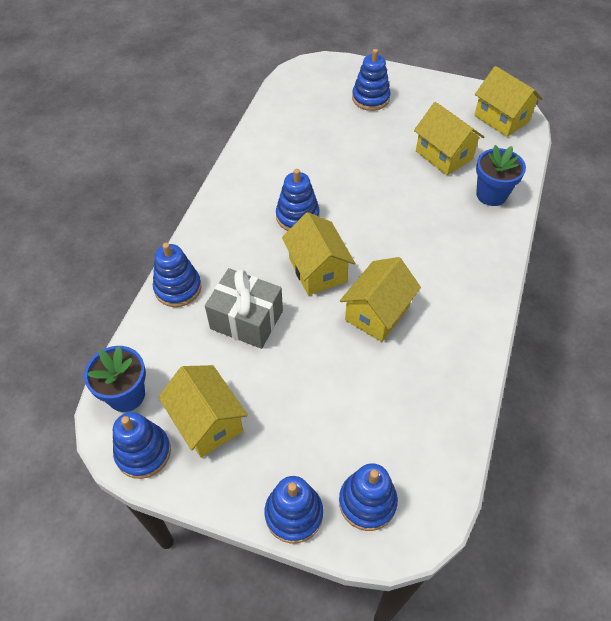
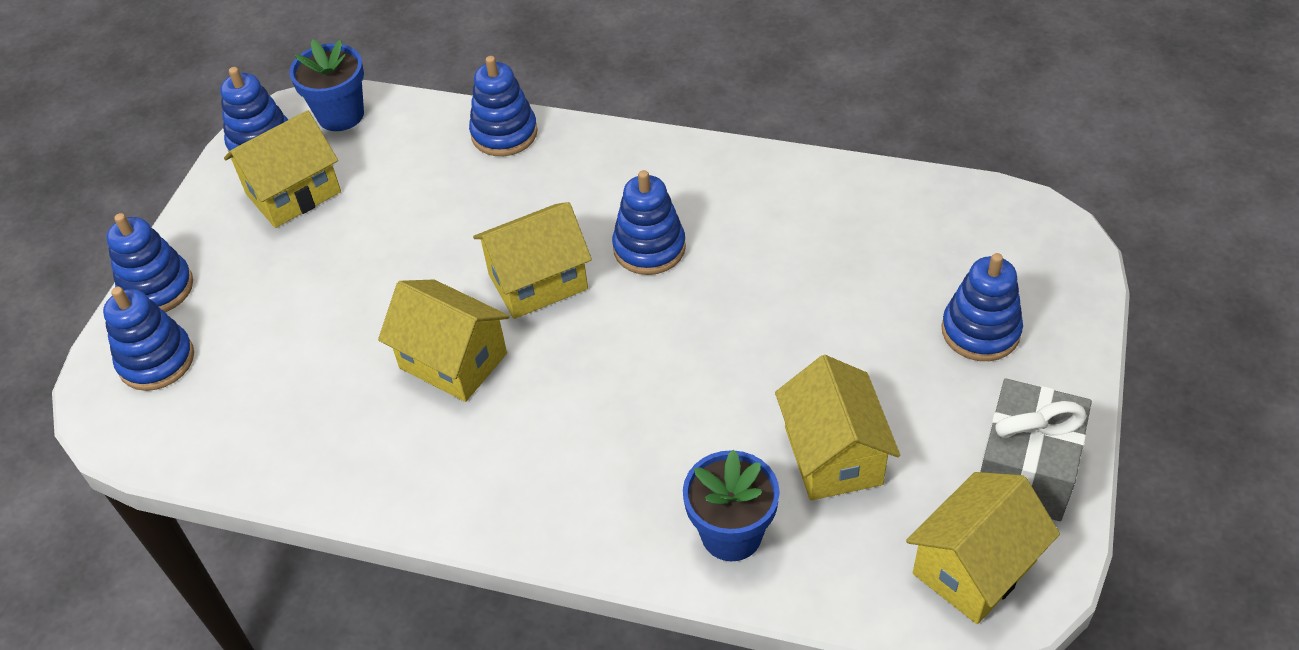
camera: 90 degrees right, 5 degrees down
grey gift [205,268,283,349] -> grey gift moved to [980,378,1092,521]
yellow house [414,102,484,175] -> yellow house turned 60 degrees counterclockwise [775,355,900,501]

